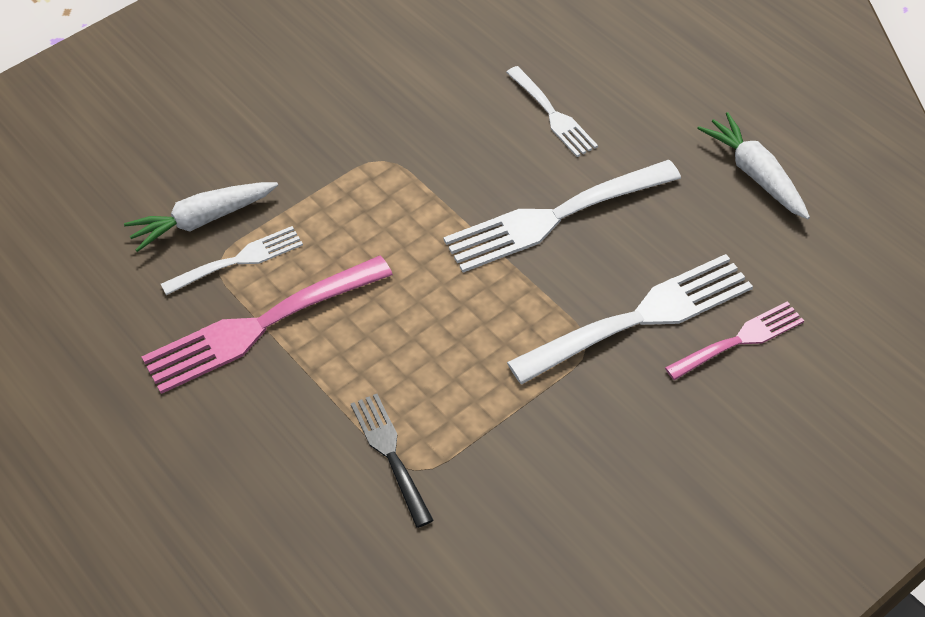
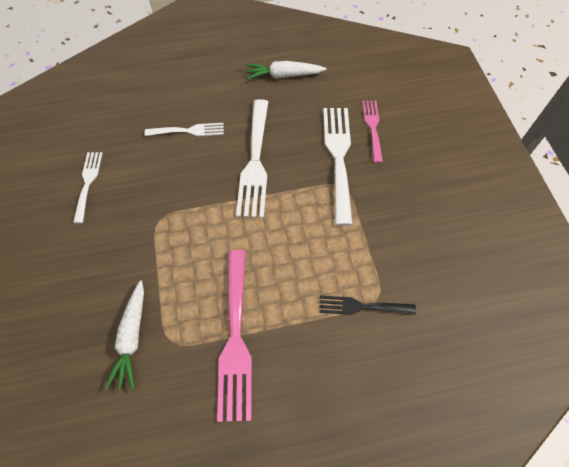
camera: 65 degrees left, 10 degrees up
white fork [161,226,303,295] -> white fork moved to [73,152,103,224]

